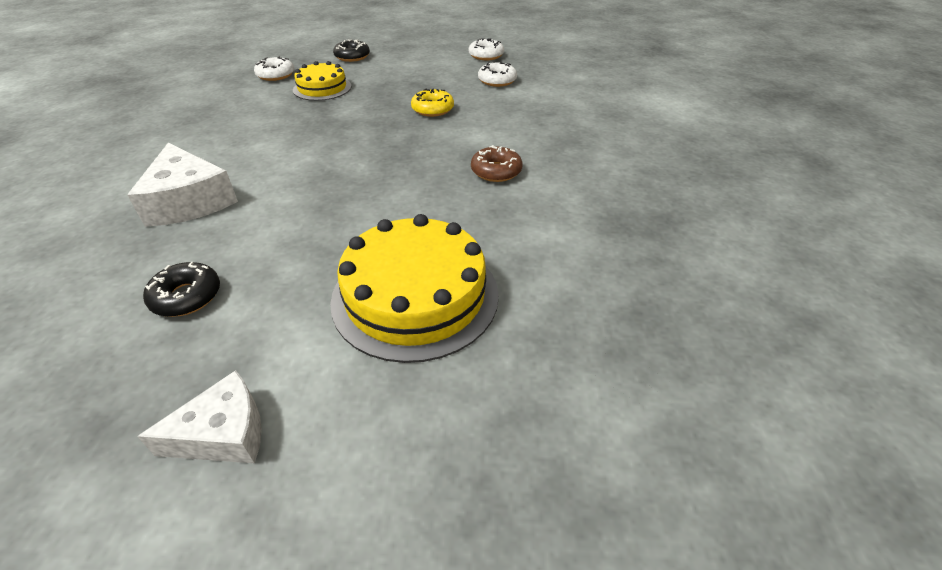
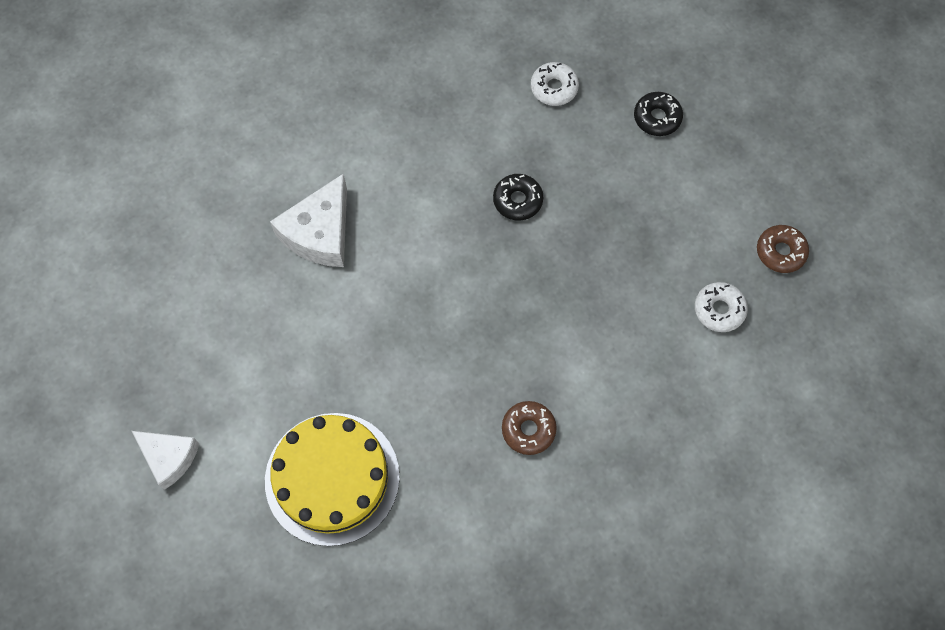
camera: 55 degrees right, 25 degrees up
black donut [143,262,220,317] -> black donut moved to [493,174,543,221]
yellow cake [293,61,352,101] -> none
yellow donut [411,89,454,117] -> none
white donut [469,38,504,60] -> brown donut [757,225,809,273]

